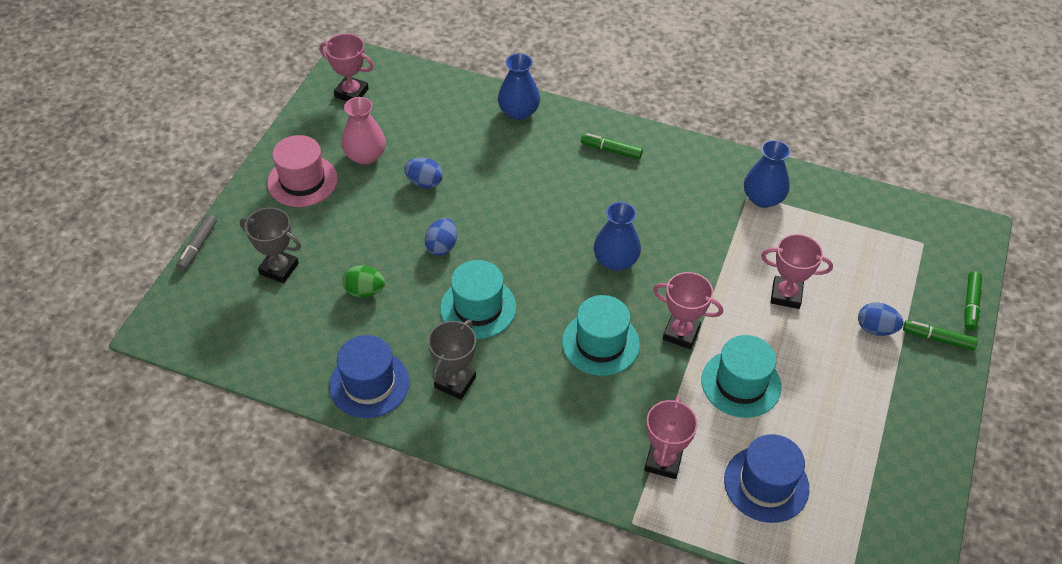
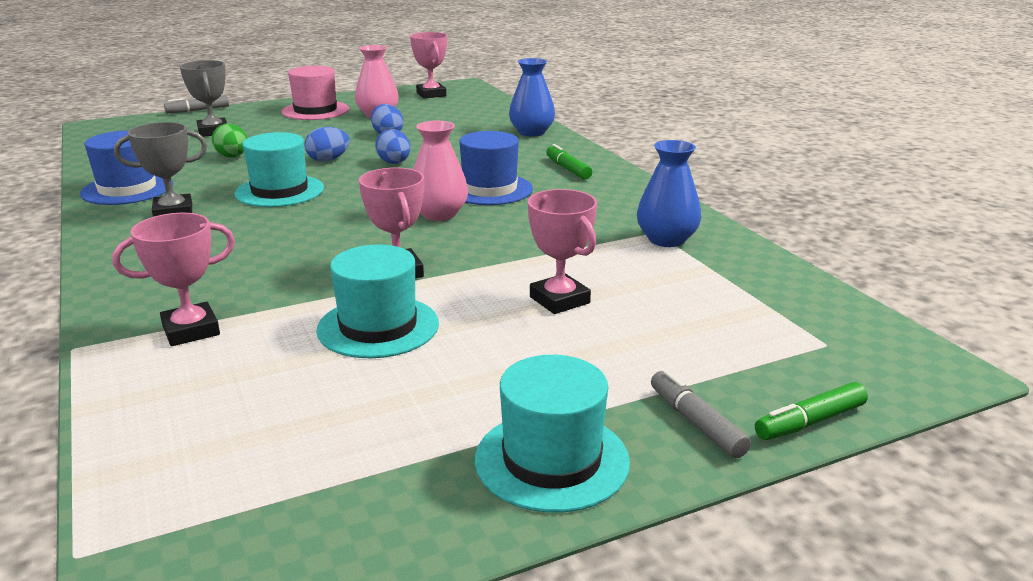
camera: 45 degrees right, 25 degrees down
turquoise hat [562,295,640,376] -> turquoise hat moved to [475,355,630,513]
blue vase [594,202,641,271] -> pink vase [413,120,468,221]
blue hat [724,434,809,523] -> blue hat moved to [459,131,533,205]
blue egg [858,302,904,336] -> blue egg moved to [375,129,411,164]
green marker [903,320,978,350] -> grey marker [651,370,751,458]

